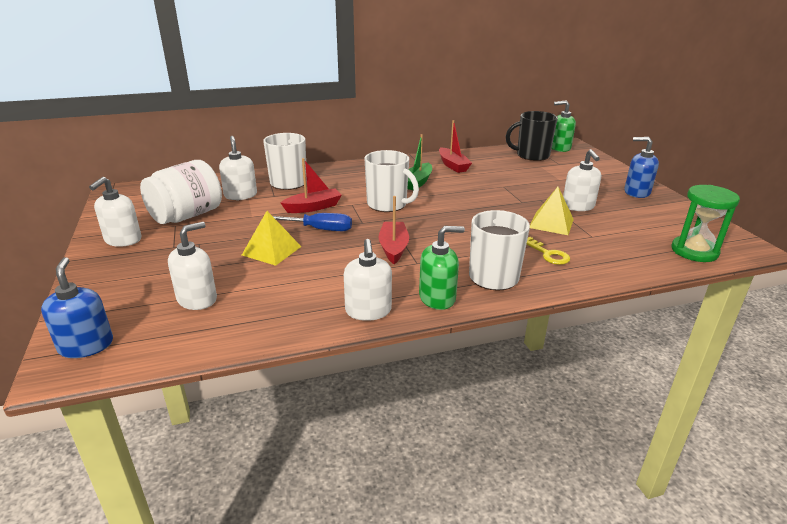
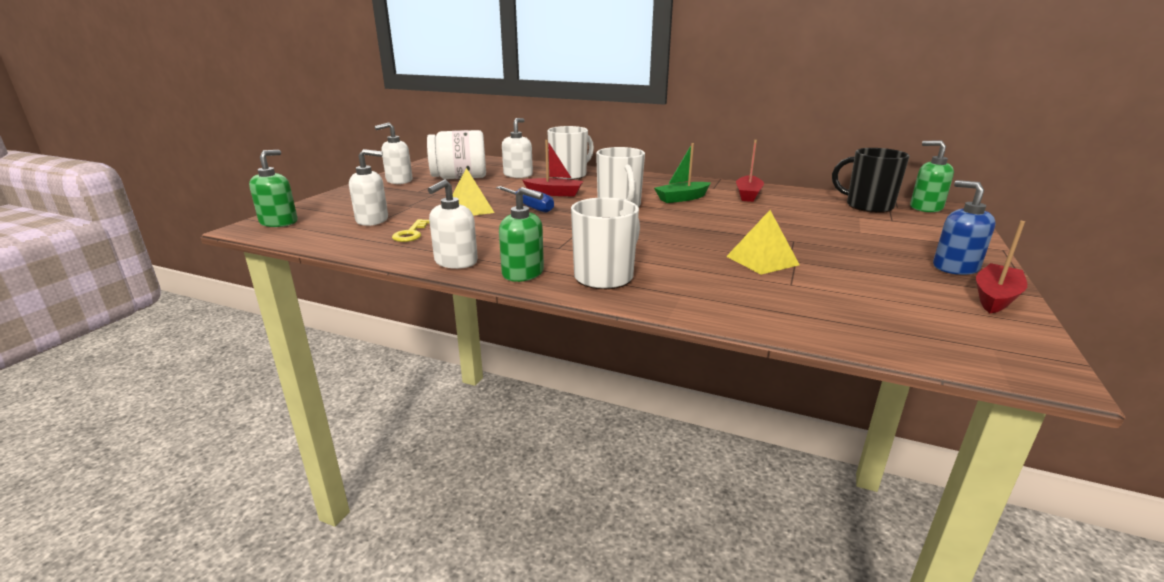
camera: 40 degrees right, 5 degrees down
blue soap dispenser [41,257,113,358] -> green soap dispenser [249,150,298,227]
red boat [379,196,409,264] -> red boat moved to [976,221,1027,313]
yellow key [526,237,570,265] -> yellow key moved to [392,219,430,242]
white soap dispenser [563,149,601,211] -> none
green hourglass [671,185,740,262] -> none

